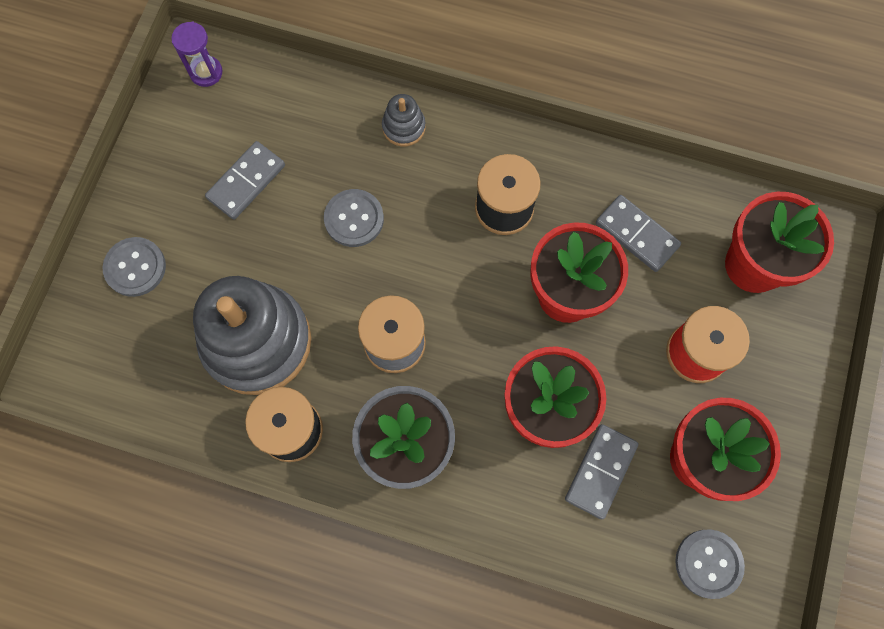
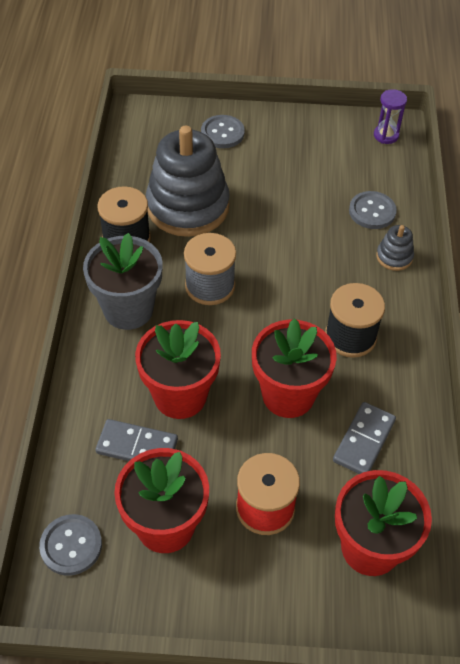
camera: 75 degrees right, 20 degrees down
grey domino [205,141,285,220] -> none
grey button [324,189,384,247] -> grey button moved to [349,191,397,229]

